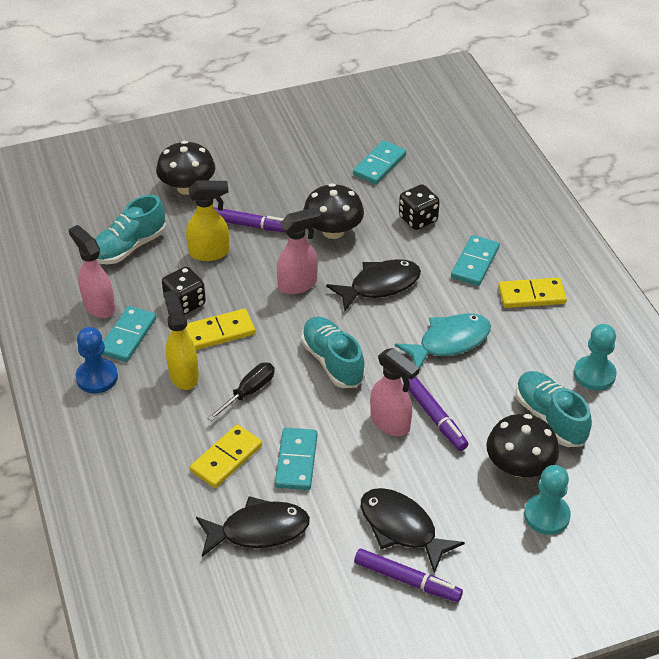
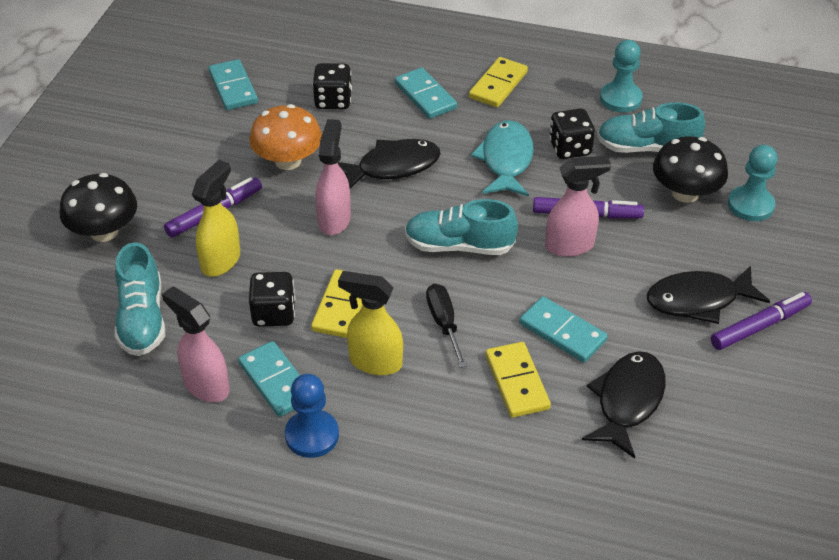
camera: 55 degrees left, 0 degrees up
pink spray bottle [68,225,115,318] -> pink spray bottle turned 45 degrees clockwise [162,286,230,402]
black mushroom [303,183,364,239] -> orange mushroom [250,104,322,170]
black fish [326,259,421,311] -> black fish turned 60 degrees clockwise [338,139,441,188]
none -> black dice [549,108,595,159]

